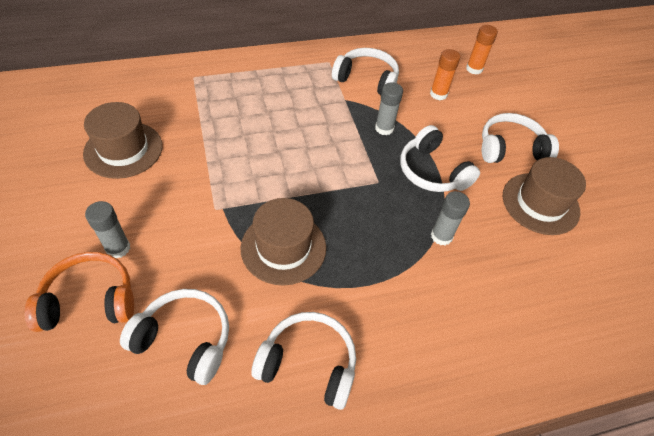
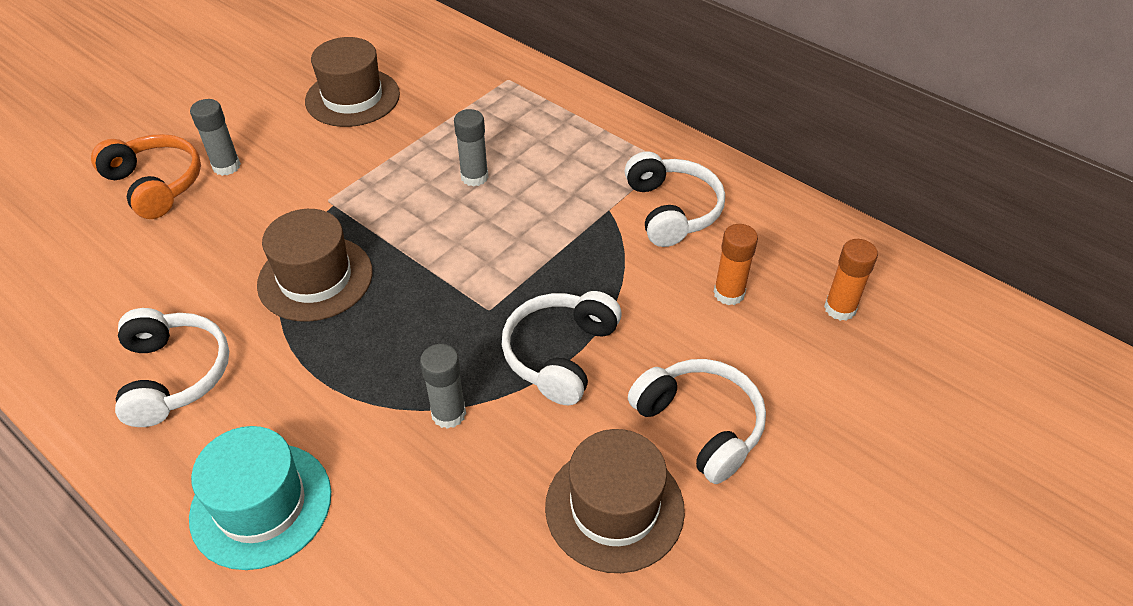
camera: 60 degrees right, 5 degrees down
white headphones [120,289,229,385] -> none
grey glue stick [375,82,403,135] -> grey glue stick moved to [454,109,489,187]
none -> turquoise hat [189,426,331,570]

